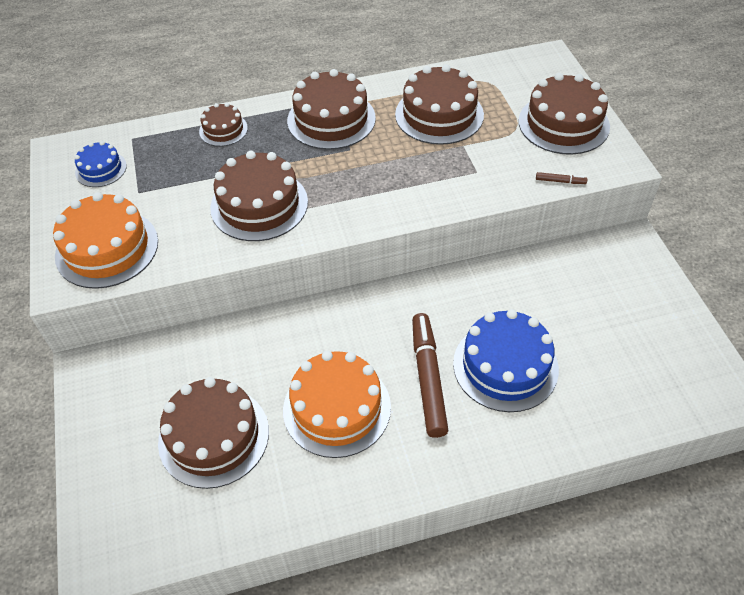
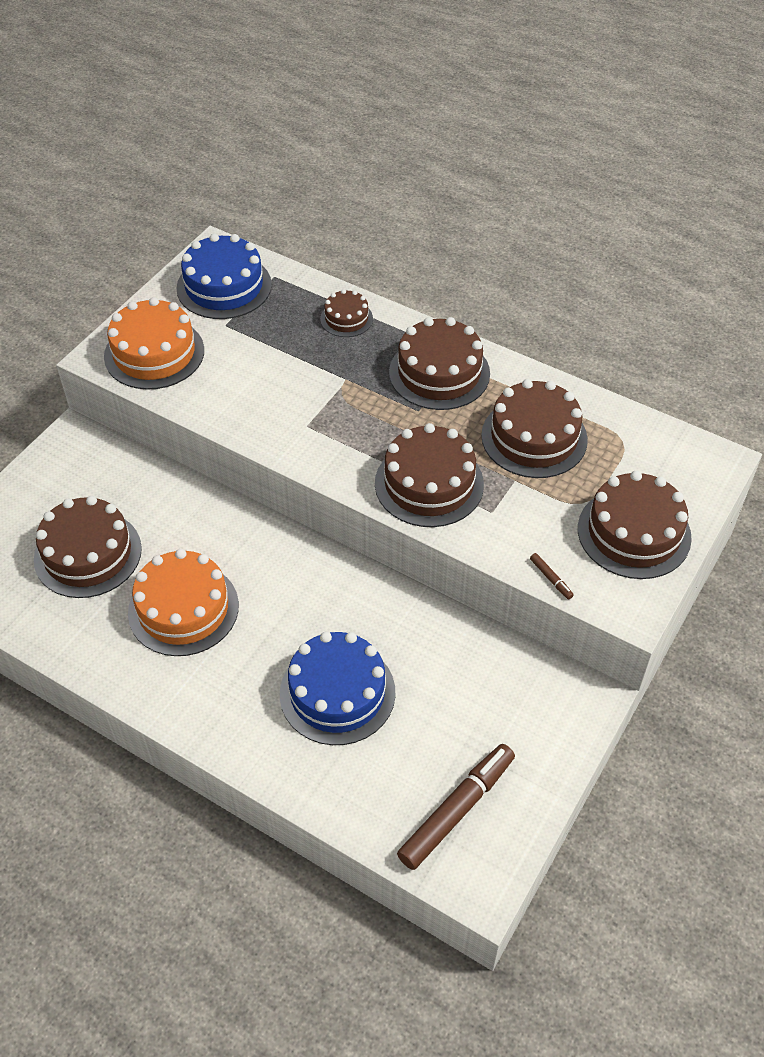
camera: 45 degrees right, 0 degrees up
blue cake [74,141,127,187] -> blue cake [177,233,272,319], size x1.84
brown cake [210,151,308,241] -> brown cake moved to [375,423,484,527]
brown marker [412,313,448,438] -> brown marker moved to [397,744,515,870]

